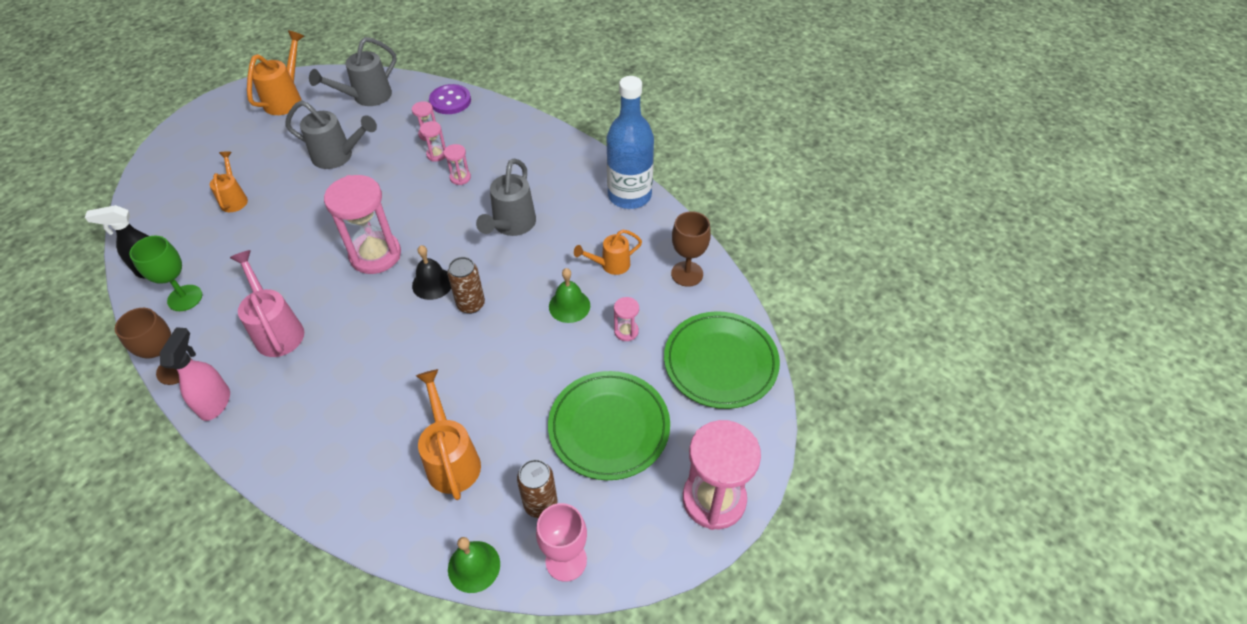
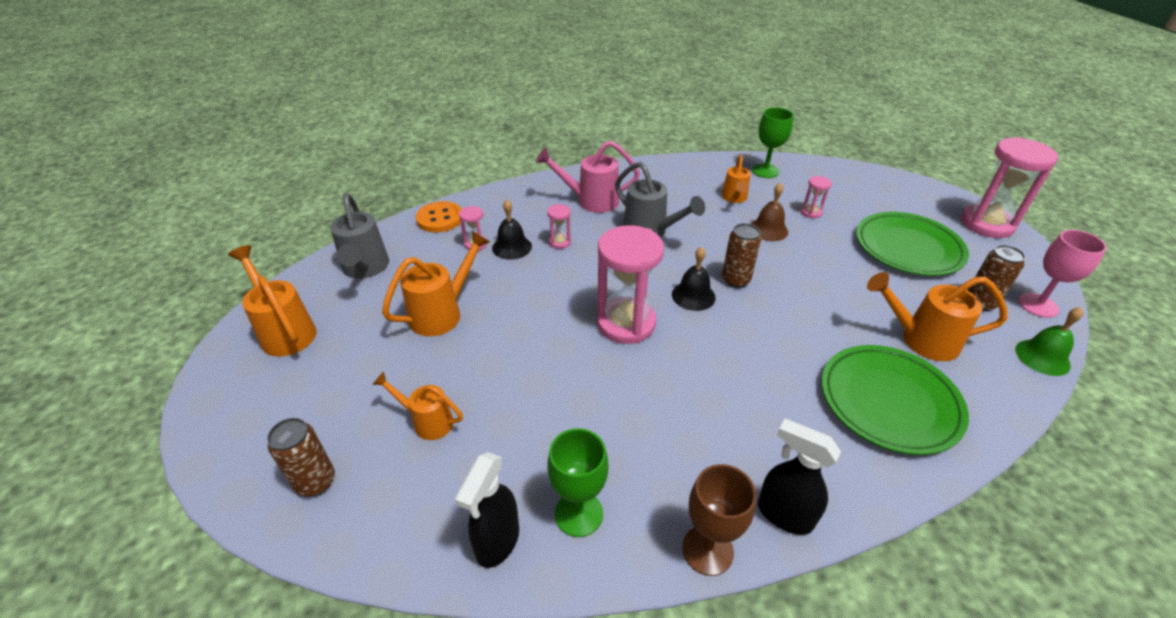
camera: 60 degrees left, 10 degrees down
pink spray bottle [160,327,230,421] -> black spray bottle [758,419,841,535]
pink watering can [230,250,304,357] -> pink watering can moved to [536,141,640,213]
grey watering can [285,100,377,169] -> orange watering can [382,231,490,336]
pink hourglass [420,121,446,162] -> black bell [492,200,532,260]
purple button [429,84,471,114] -> orange button [416,201,462,232]
green bell [549,268,590,323] -> brown bell [751,183,788,241]
blue bottle [607,76,654,209] -> none
green plate [664,311,780,409] -> green plate moved to [822,345,969,455]
brown goblet [671,211,711,287] -> green goblet [752,107,794,178]
none -> brown can [267,418,335,497]

